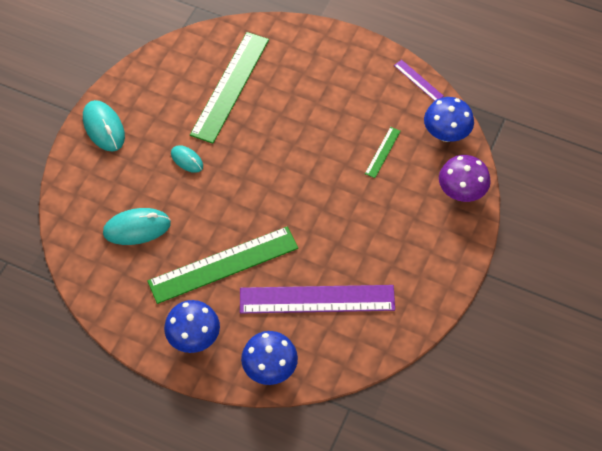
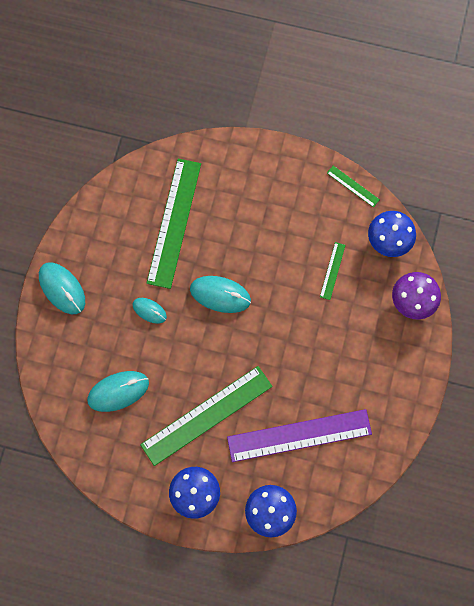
camera: 10 degrees left, 15 degrees up
purple ruler [394,60,444,101] -> green ruler [327,166,380,207]
none -> turquoise mouse [190,276,251,313]

